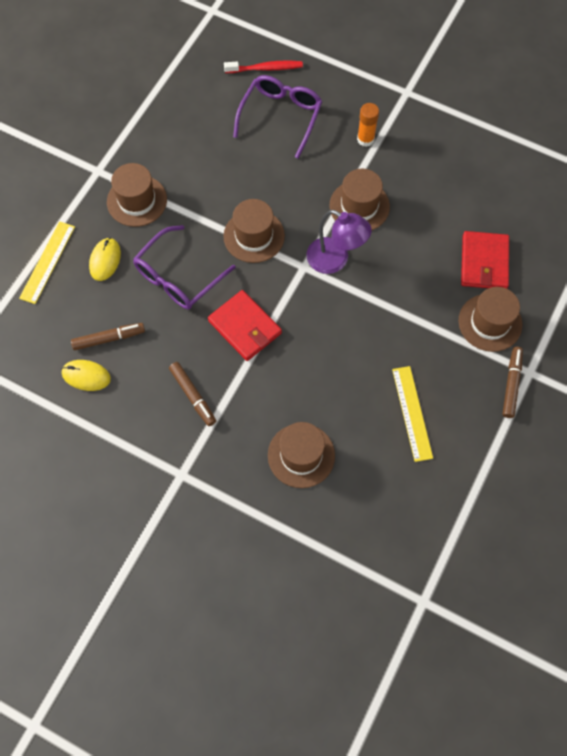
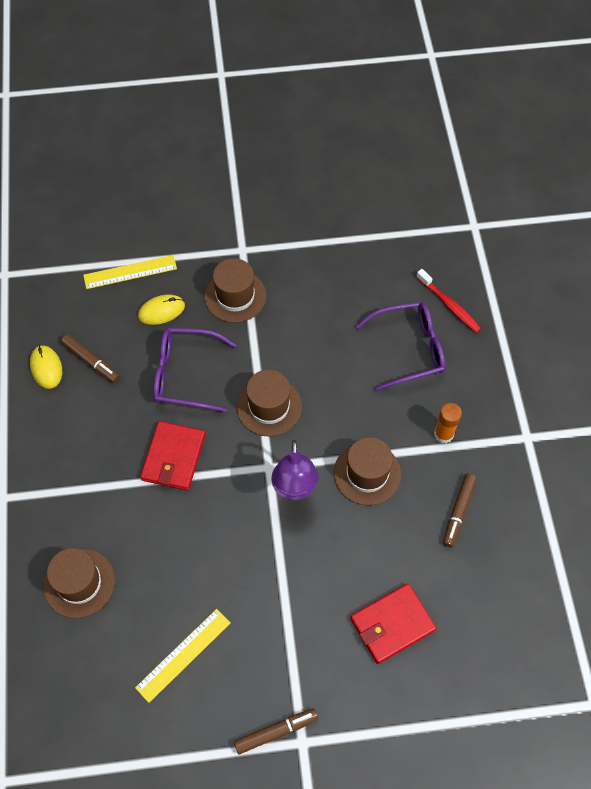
camera: 55 degrees right, 5 degrees down
brown marker [169,362,216,426] -> brown marker moved to [443,473,477,547]
brown hat [458,287,522,352] -> none

